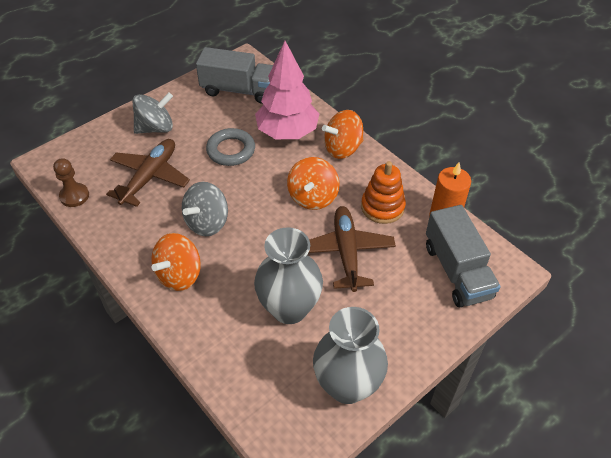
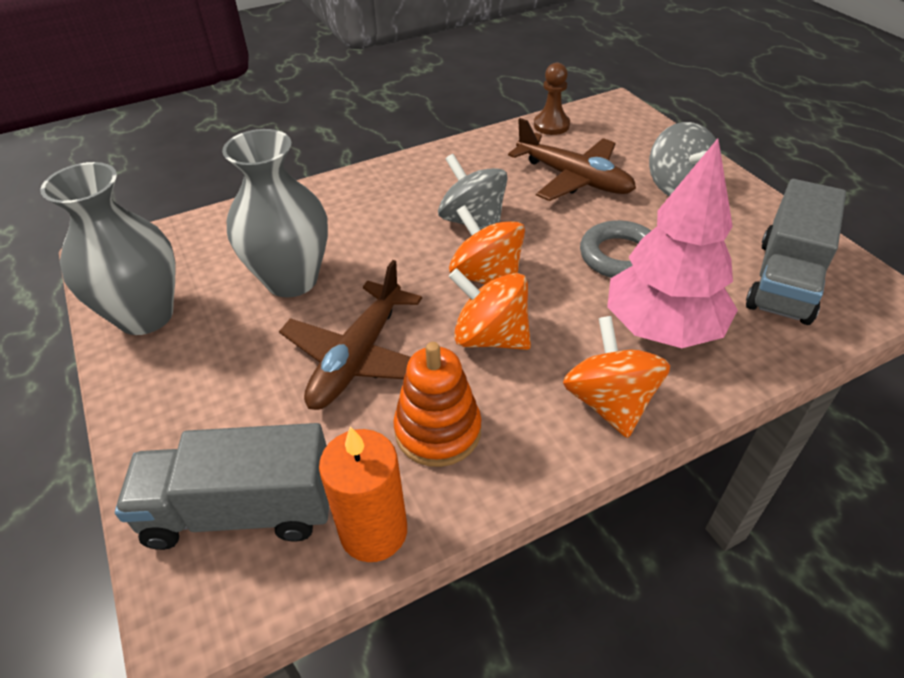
camera: 105 degrees right, 5 degrees down
orange spinning top [151,233,201,291] -> orange spinning top moved to [449,205,525,284]
brown plane [309,206,396,292] -> brown plane turned 105 degrees clockwise [279,260,422,410]

